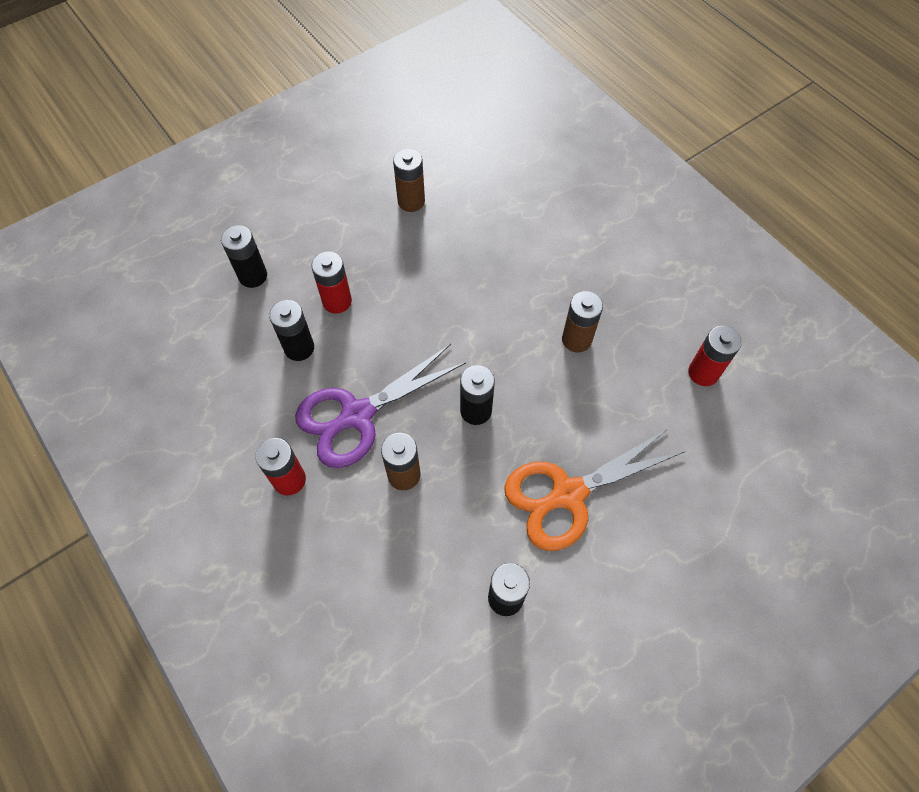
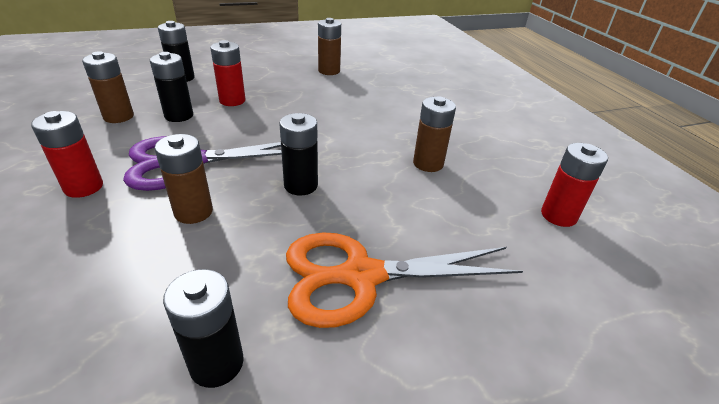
camera: 15 degrees right, 25 degrees down
none -> brown battery [82,51,134,123]

